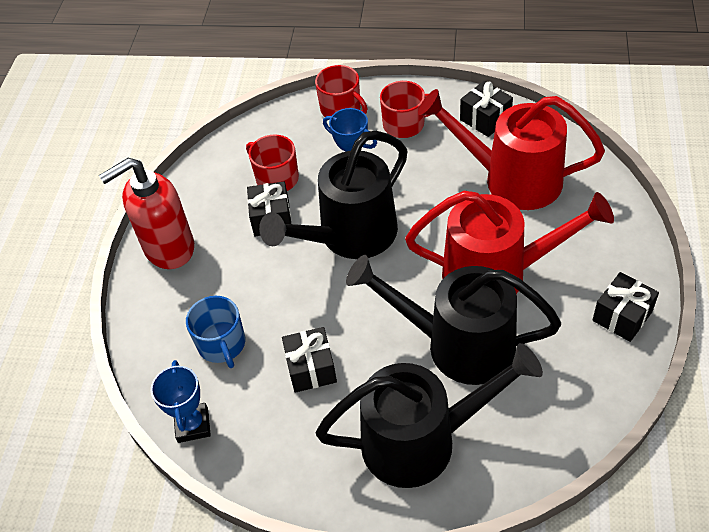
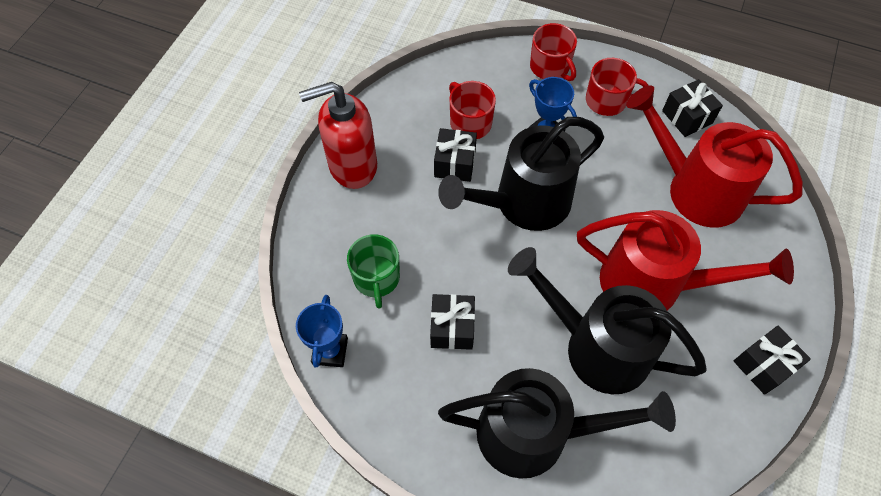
camera: 10 degrees right, 10 degrees up
blue mug [186,296,245,368] -> green mug [347,234,400,309]

